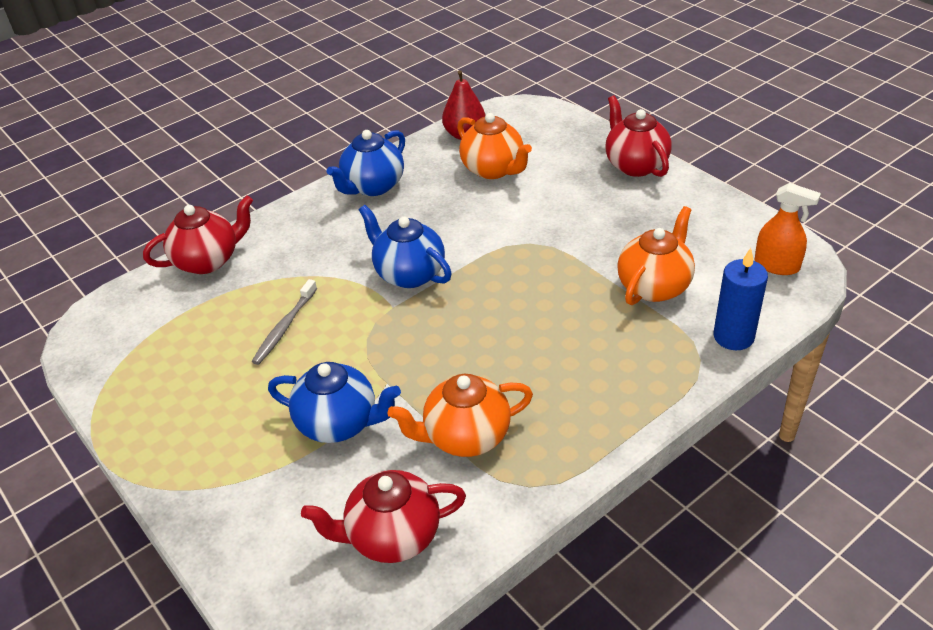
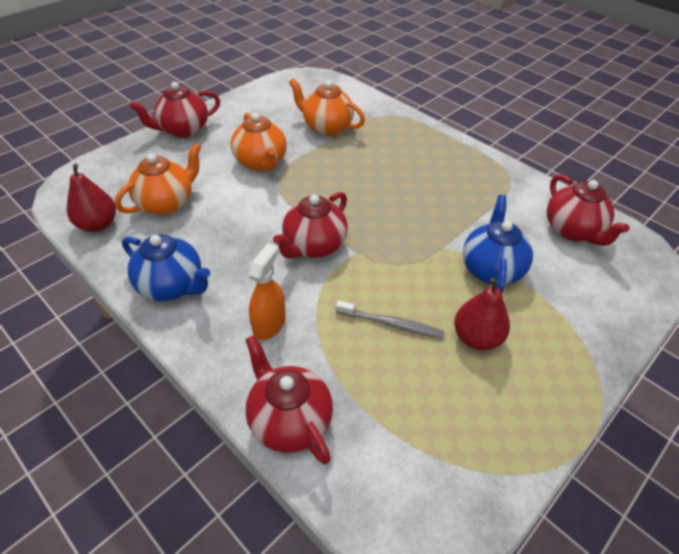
camera: 100 degrees left, 5 degrees up
blue teapot [359,205,452,288] -> red teapot [273,192,348,259]
orange teapot [388,374,533,457] -> orange teapot moved to [231,113,287,171]
blue candle [713,248,768,350] -> none
orange spray bottle [754,183,821,275] -> orange spray bottle moved to [248,243,286,340]
none -> red pear [454,278,510,351]

